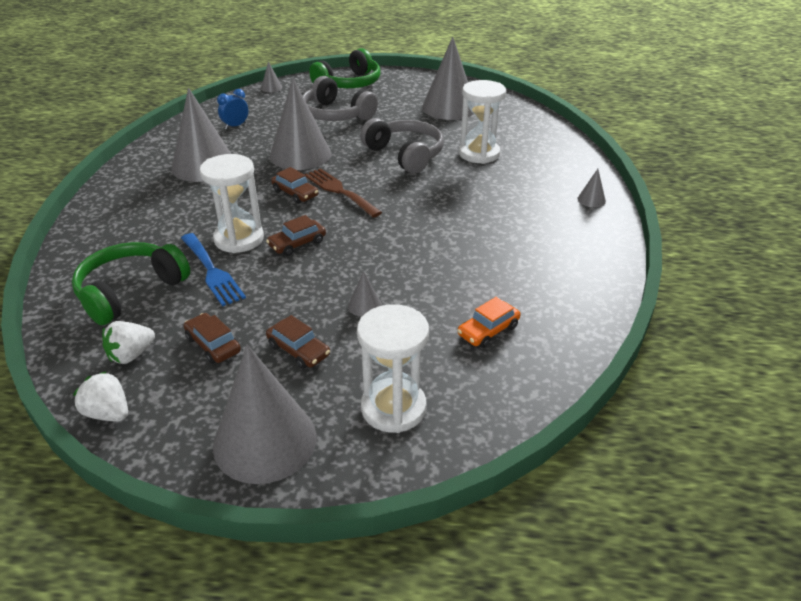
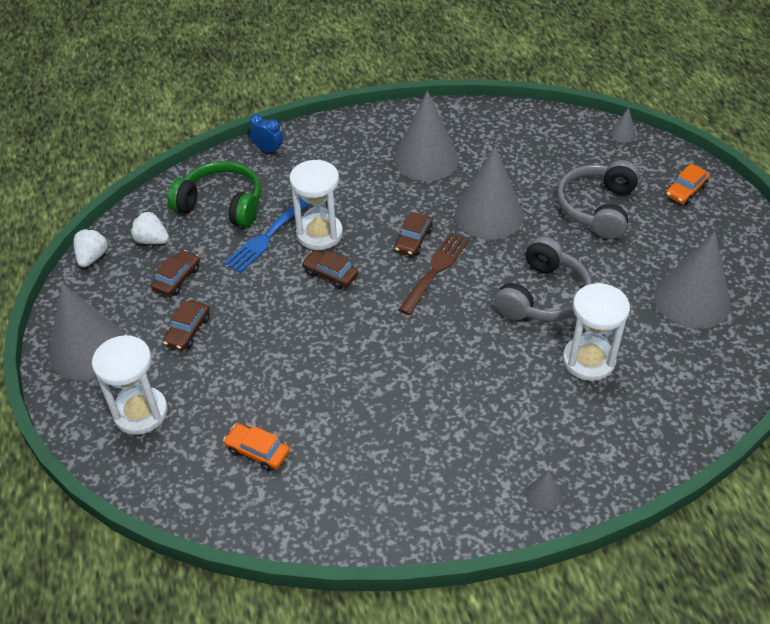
camera: 70 degrees right, 10 degrees up
blue clock [217,89,248,129] -> blue clock moved to [250,114,283,154]
green headphones [309,48,381,88] -> orange car [666,164,710,204]
grey cone [348,271,382,317] -> none

